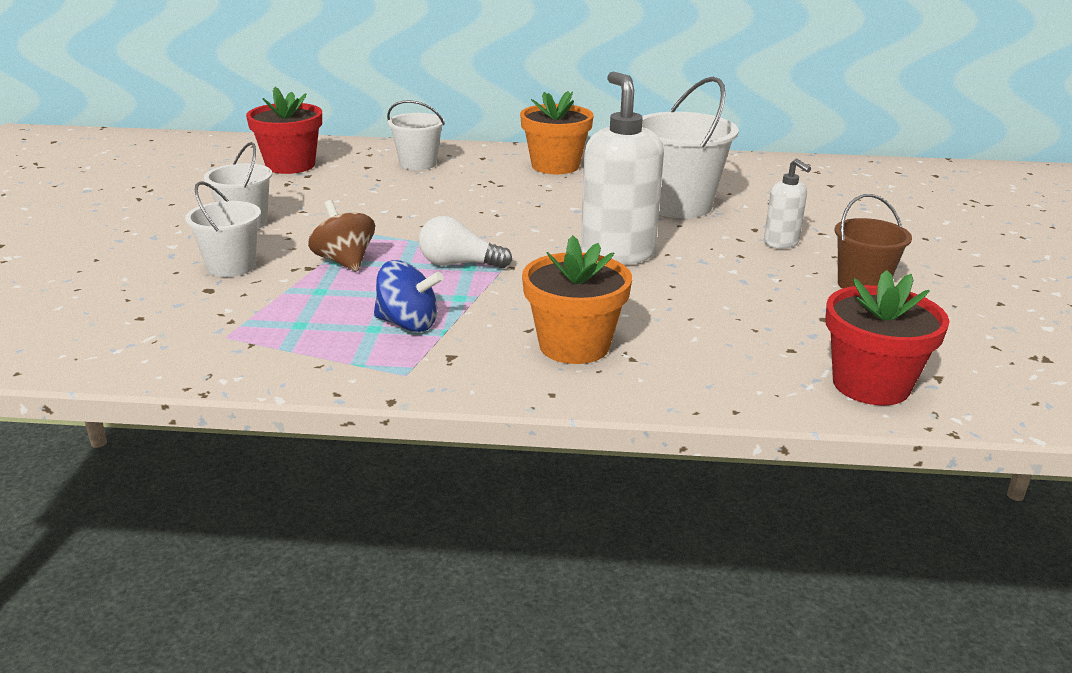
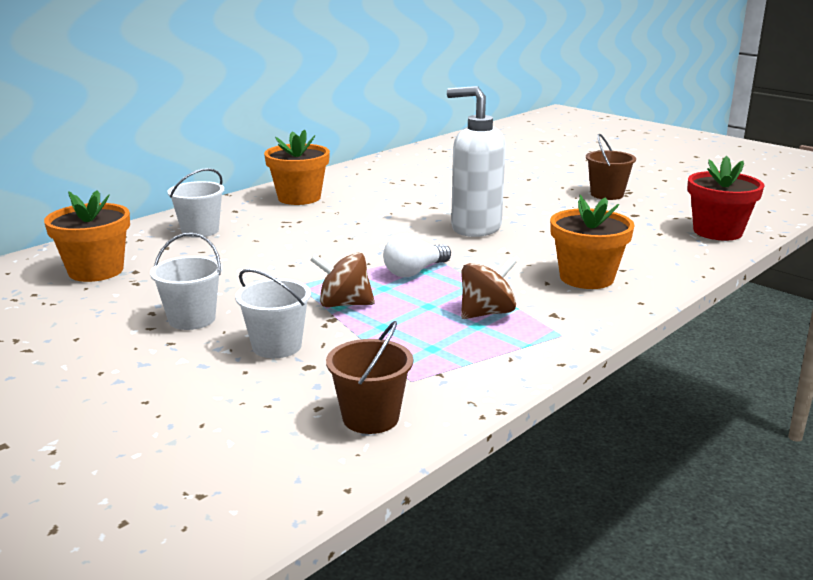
camera: 50 degrees left, 5 degrees down
red flower pot [246,87,322,174] -> orange flower pot [44,190,130,282]
blue spinning top [374,260,443,332] -> brown spinning top [461,257,516,319]
white bucket [642,77,739,218] -> none
white soap dispenser [764,159,811,248] -> none
none -> brown bucket [326,321,413,434]

